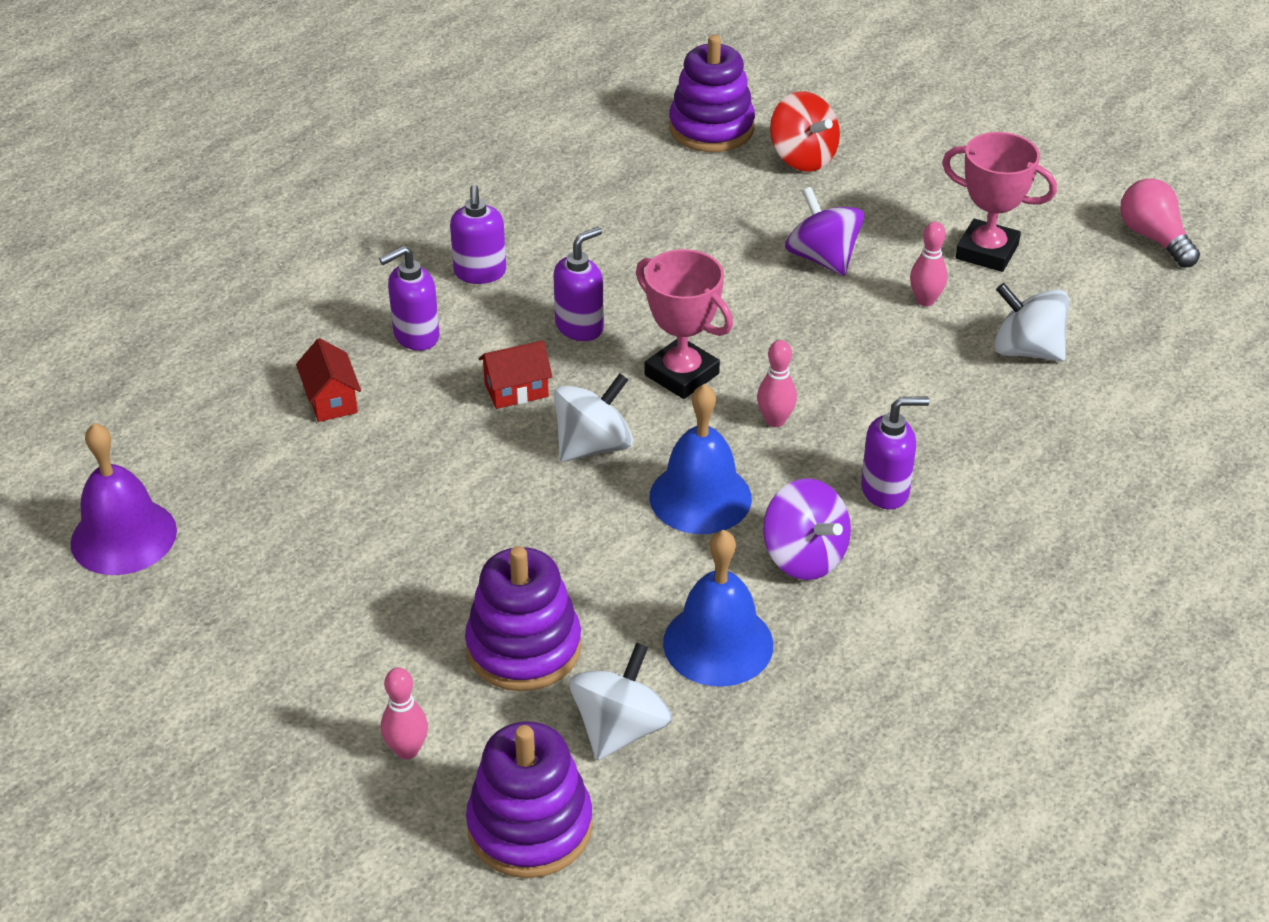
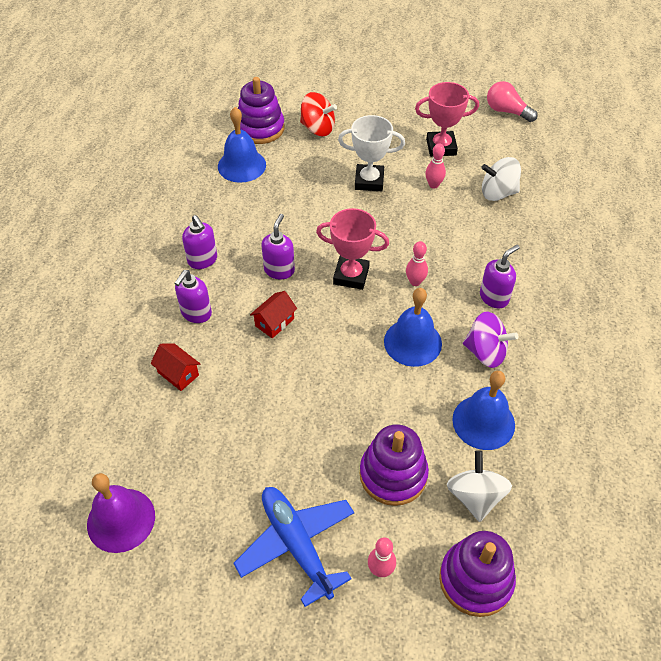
camera: 30 degrees left, 10 degrees up
white spinning top [554,373,633,462] -> none
purple spinning top [785,187,864,276] -> white trophy [338,115,405,191]
none -> blue bell [218,107,266,183]
none -> blue plane [233,487,354,607]

